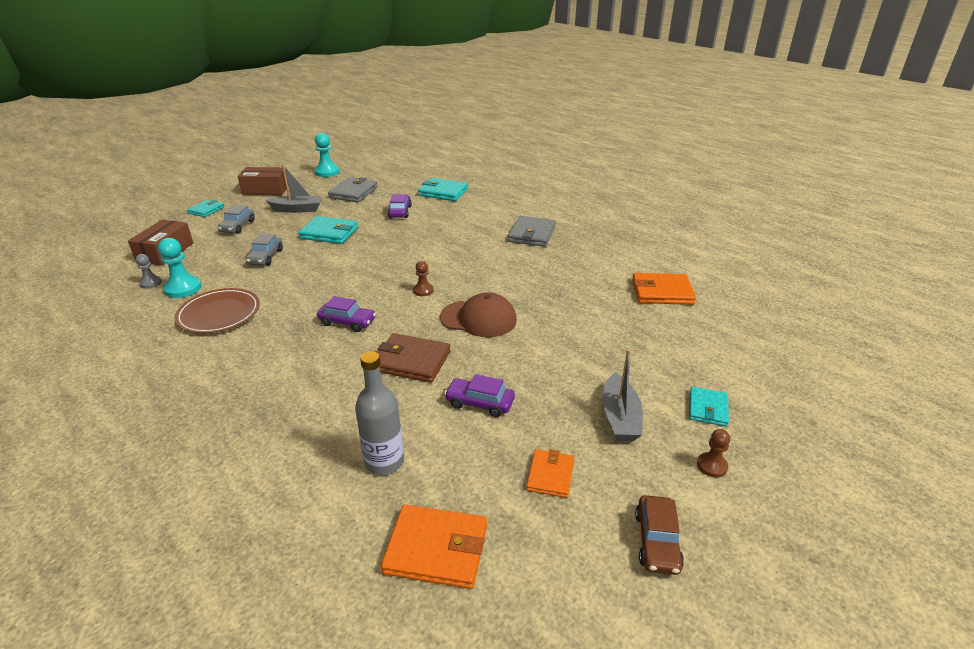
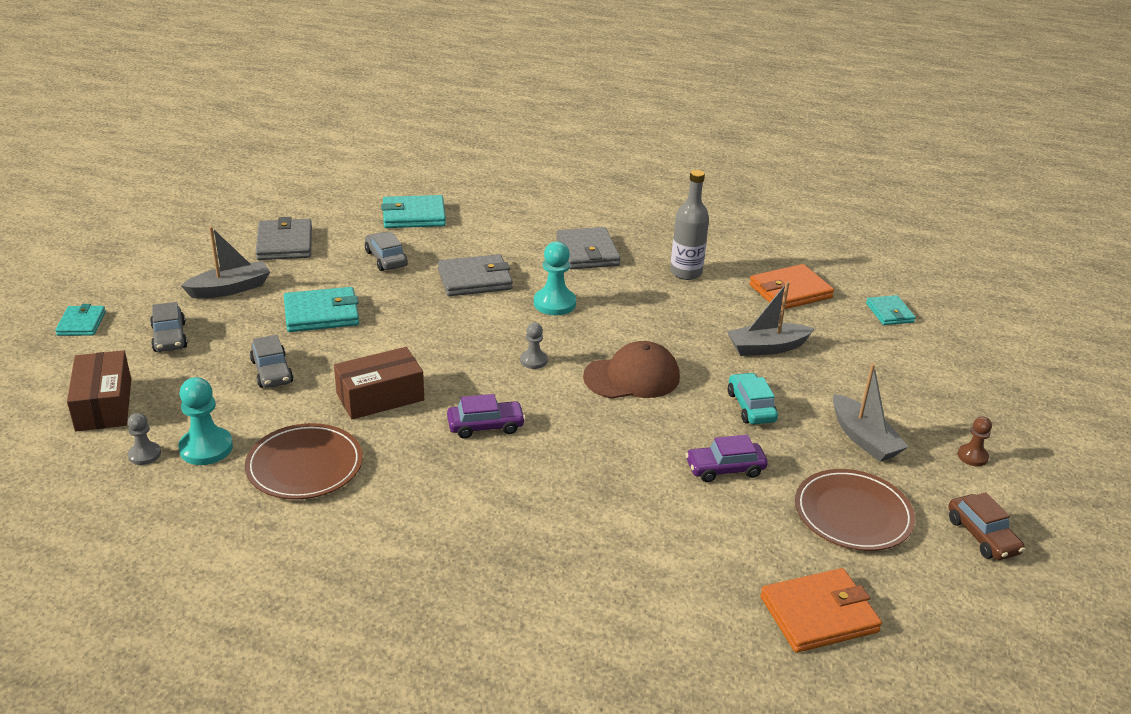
camera: 30 degrees left, 0 degrees up
brown box [238,167,289,195] -> brown box moved to [334,347,424,419]
turquoise pawn [315,133,339,177] -> turquoise pawn moved to [534,241,576,315]
grey bottle [355,351,404,475] -> grey bottle moved to [670,170,709,280]
brown wallet [377,333,451,383] -> none
purple car [388,194,412,218] -> grey car [365,232,407,271]
brown pawn [413,261,434,296] -> grey pawn [520,323,547,369]
orange wallet [526,449,574,498] -> brown plate [795,469,915,551]
turquoise wallet [689,387,729,427] -> turquoise wallet moved to [866,295,916,325]
none -> grey wallet [438,254,513,296]
none -> grey boat [727,281,815,356]
none -> turquoise car [728,373,778,424]

